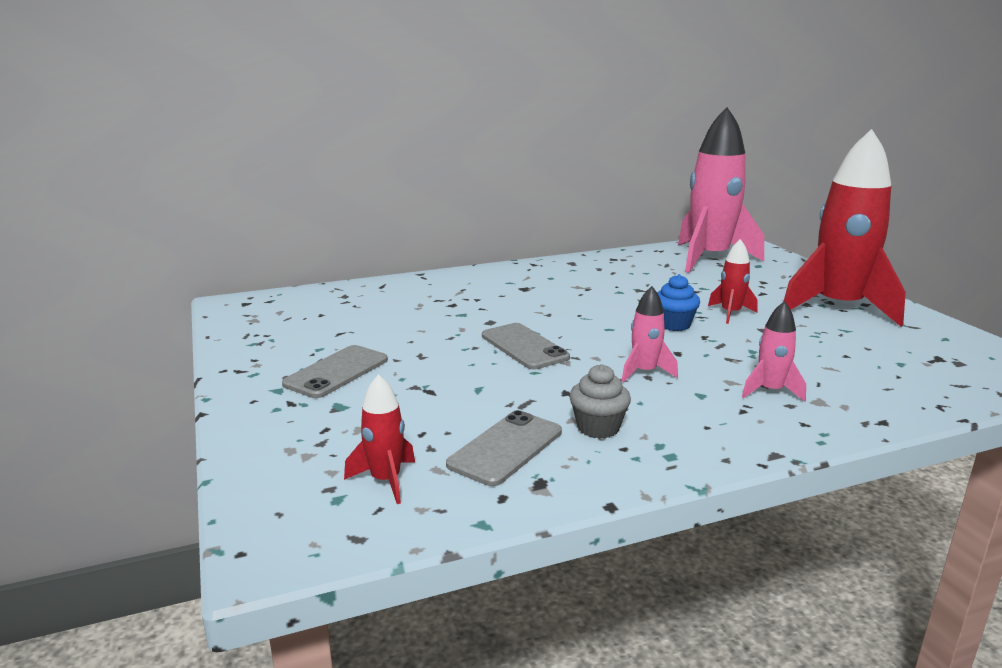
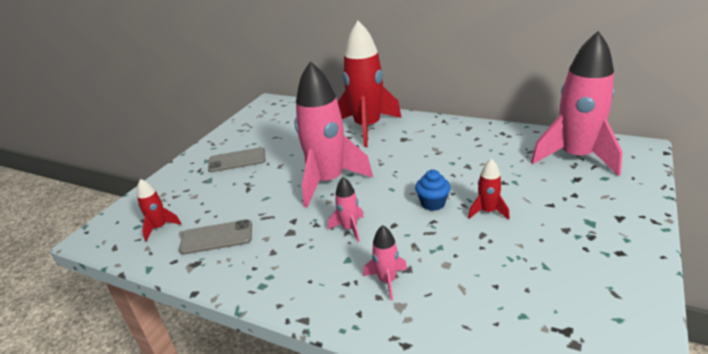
camera: 50 degrees right, 10 degrees up
grey phone [482,323,570,370] -> pink rocket [294,61,373,208]
grey cupcake [569,364,631,439] -> none
red rocket [783,129,906,327] -> red rocket moved to [338,21,401,147]

